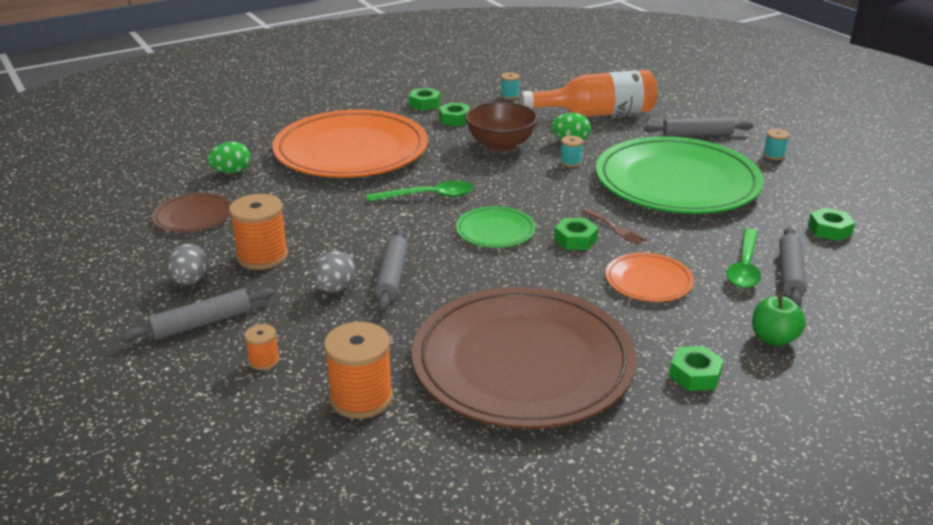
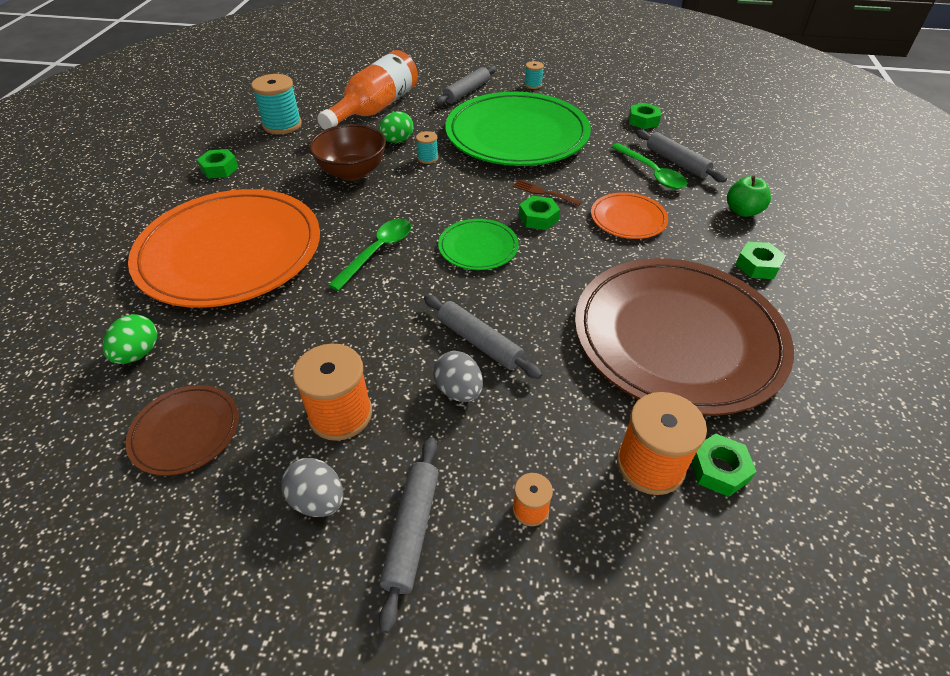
camera: 50 degrees left, 15 degrees up
green nut [439,102,470,127] -> green nut moved to [691,433,757,497]
turquoise spool [501,72,520,100] -> turquoise spool [251,74,302,134], size x1.96
brown fork [582,209,647,245] -> brown fork turned 150 degrees counterclockwise [513,180,582,206]

